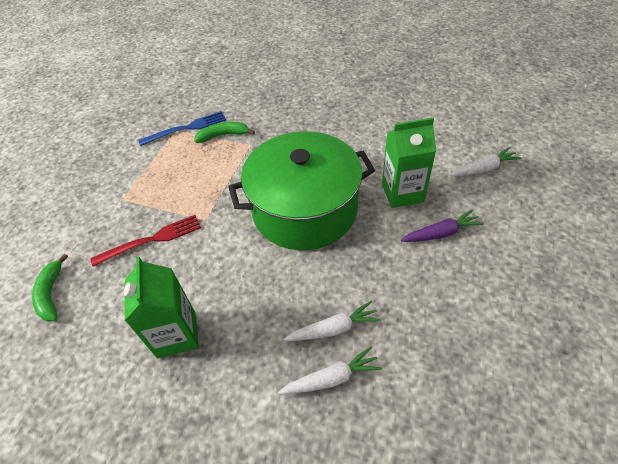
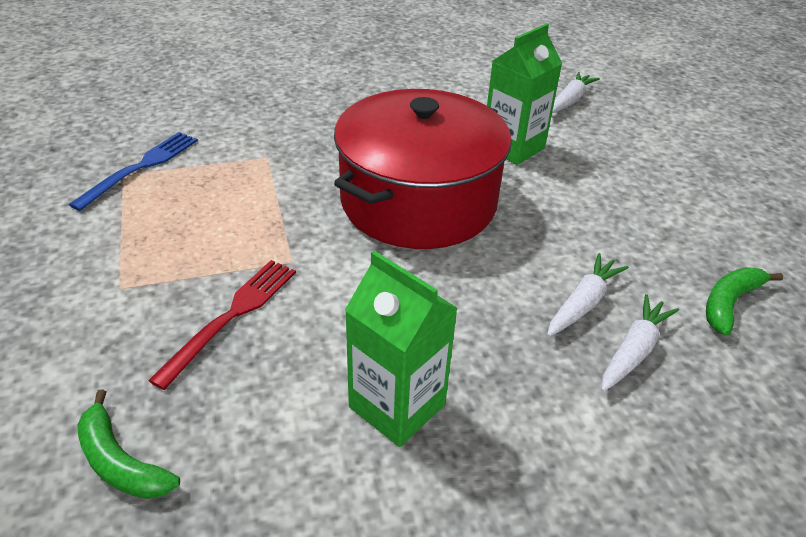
camera: 40 degrees left, 10 degrees down
green banana [194,122,255,143] -> green banana moved to [706,267,783,335]
green pot [228,131,375,250] -> red pot [334,89,512,249]
purple carrot [401,209,484,242] -> none

